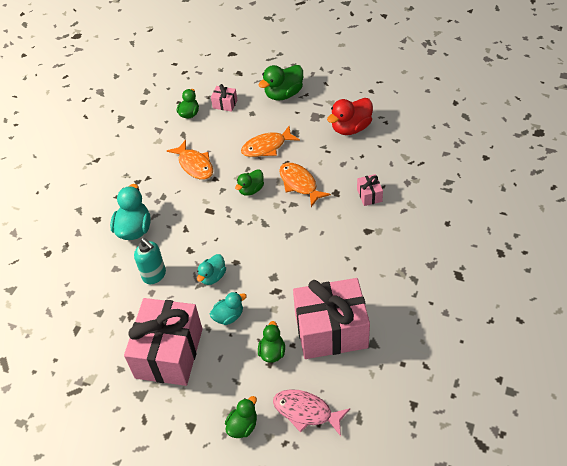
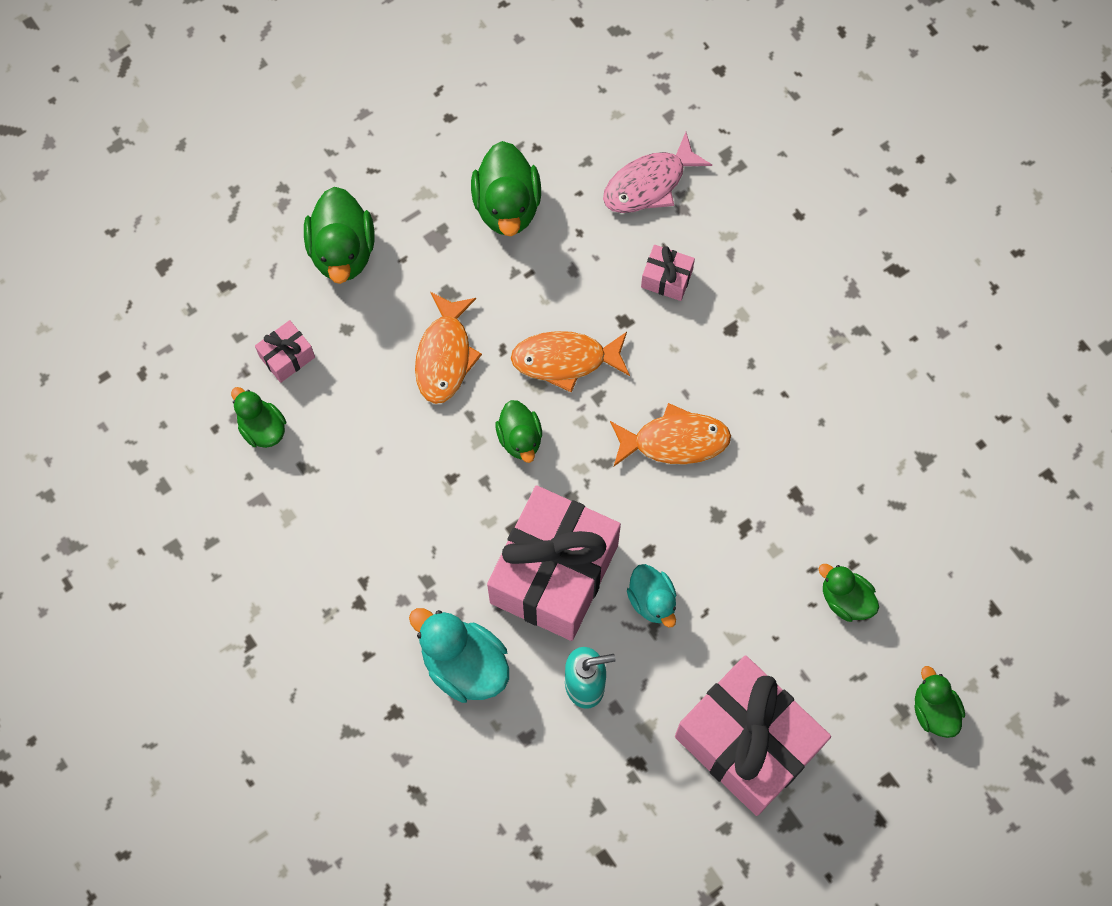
camera: 60 degrees left, 20 degrees up
orange fish [167,140,213,180] -> orange fish moved to [610,403,731,466]
turquoise duck [210,292,247,325] -> none
pink fish [273,389,350,436] -> pink fish moved to [603,132,712,213]
pink gift [293,278,370,359] -> pink gift moved to [487,485,621,641]
red duck [327,98,373,135] -> green duck [471,141,541,237]

